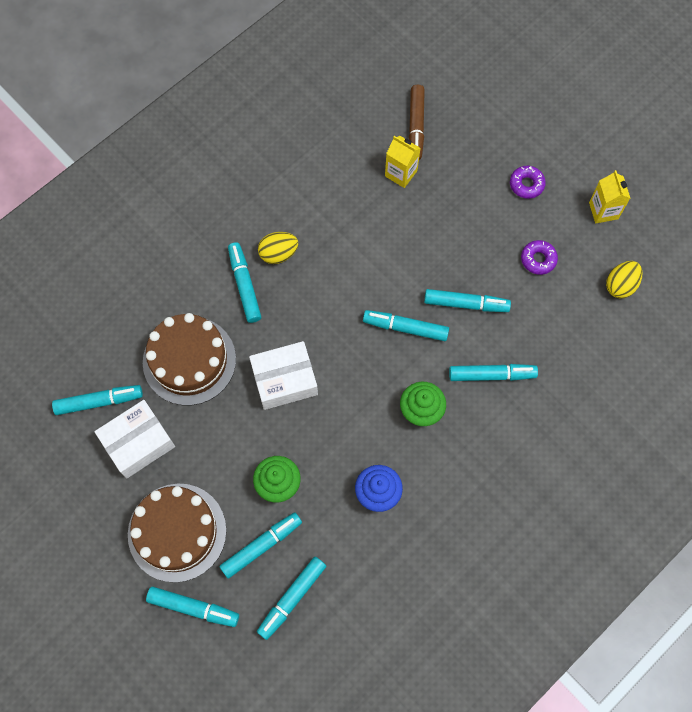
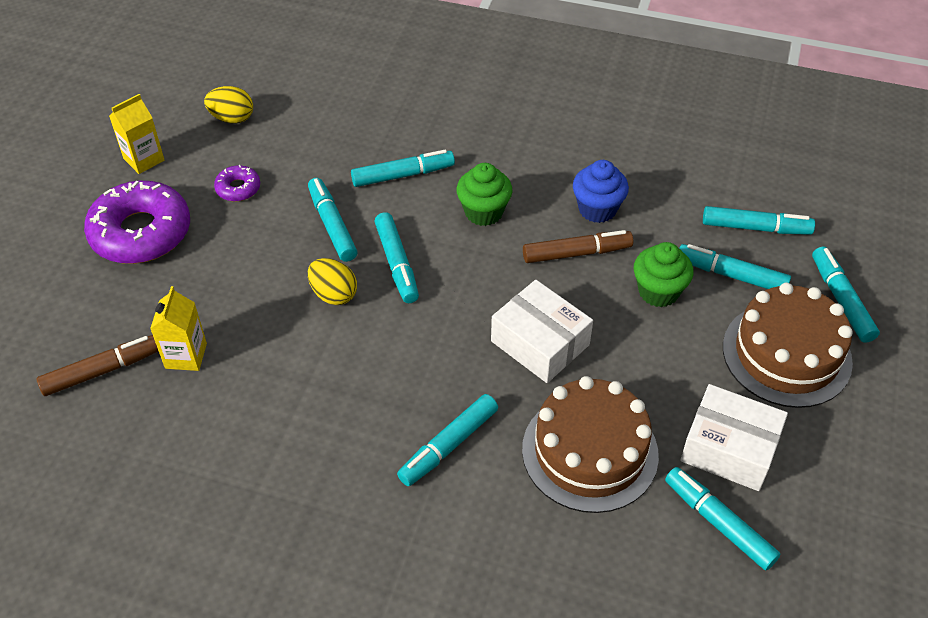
camera: 120 degrees left, 20 degrees down
yellow egg [258,232,298,264] -> yellow egg moved to [308,258,357,305]
turquoise marker [449,364,538,381] -> turquoise marker turned 105 degrees clockwise [351,150,455,187]
purple donut [510,166,546,199] -> purple donut [84,181,190,264], size x2.18
none -> brown marker [523,230,633,263]

